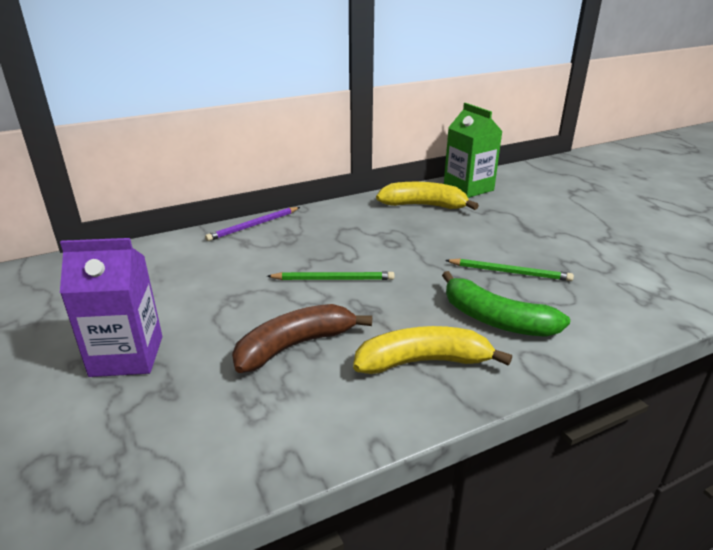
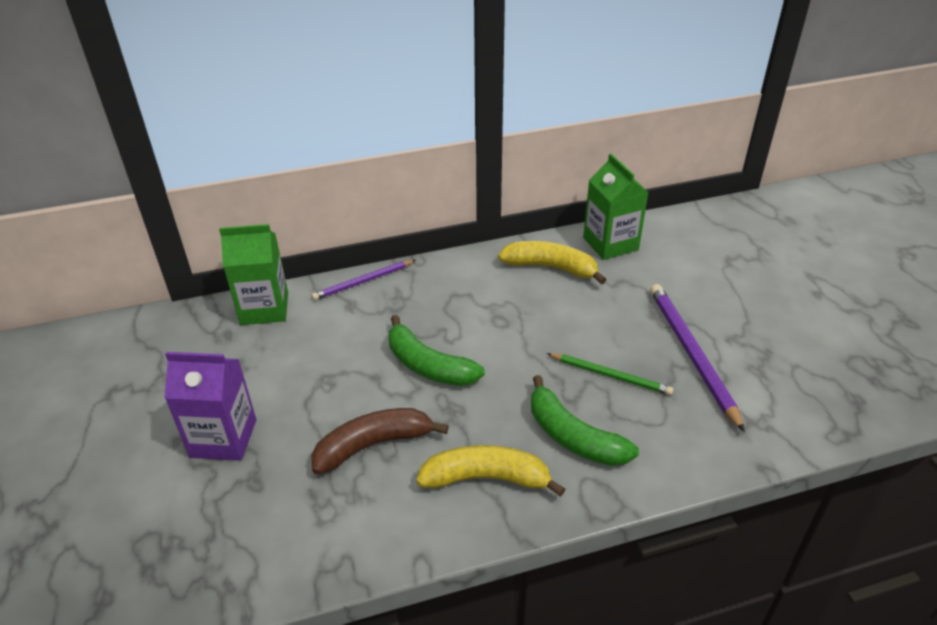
camera: 10 degrees right, 10 degrees up
green pencil [267,272,395,280] -> green banana [388,315,485,386]
none -> green carton [219,224,288,325]
none -> purple pencil [650,284,745,432]

